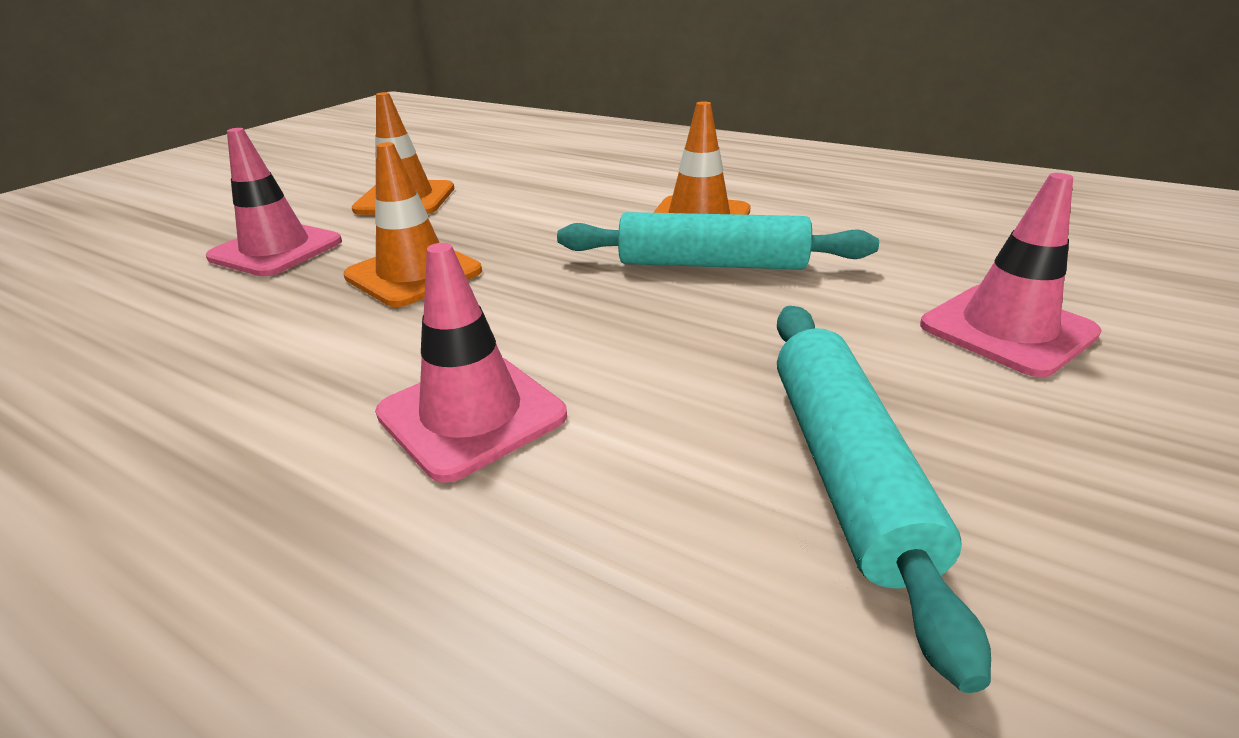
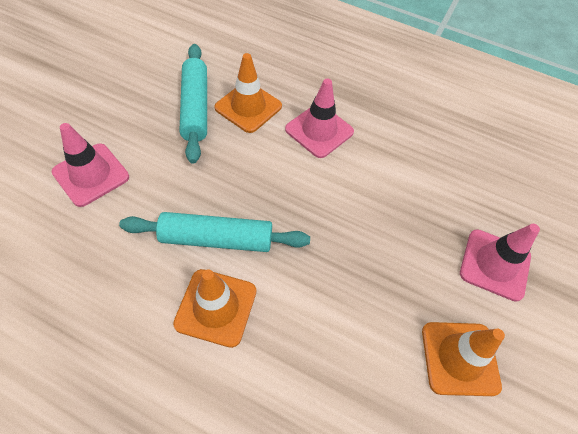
camera: 170 degrees right, 25 degrees up
orange traffic cone [344,142,482,307] -> orange traffic cone moved to [214,53,282,133]

